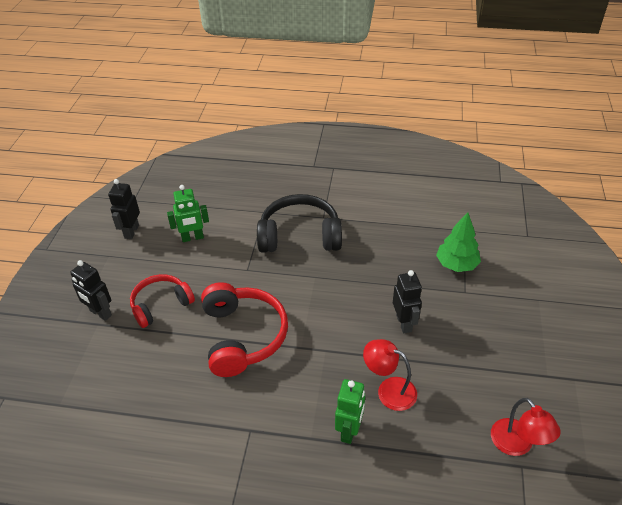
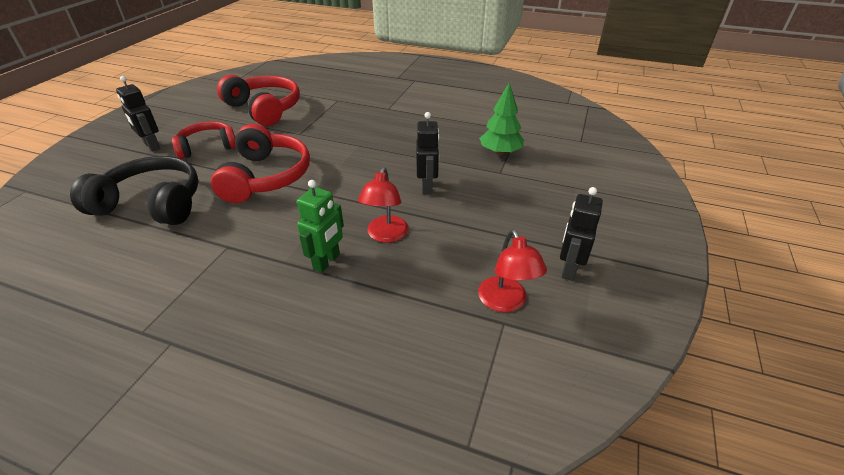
camera: 10 degrees right, 5 degrees down
black robot [108,179,140,239] -> black robot moved to [560,187,603,281]
green robot [167,185,209,242] -> red headphones [217,75,300,126]
black headphones [257,194,342,253] -> black headphones moved to [70,156,199,225]
red lamp [363,339,417,411] -> red lamp turned 120 degrees counterclockwise [358,167,409,243]

